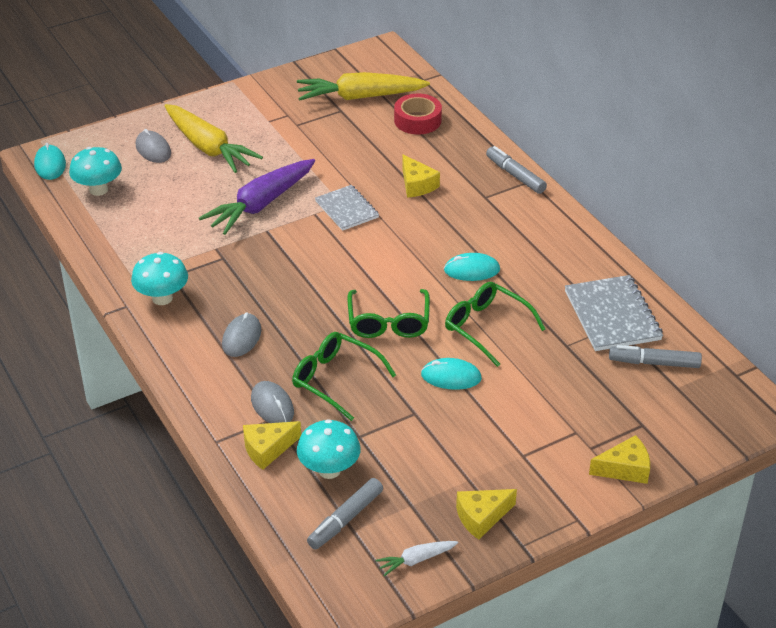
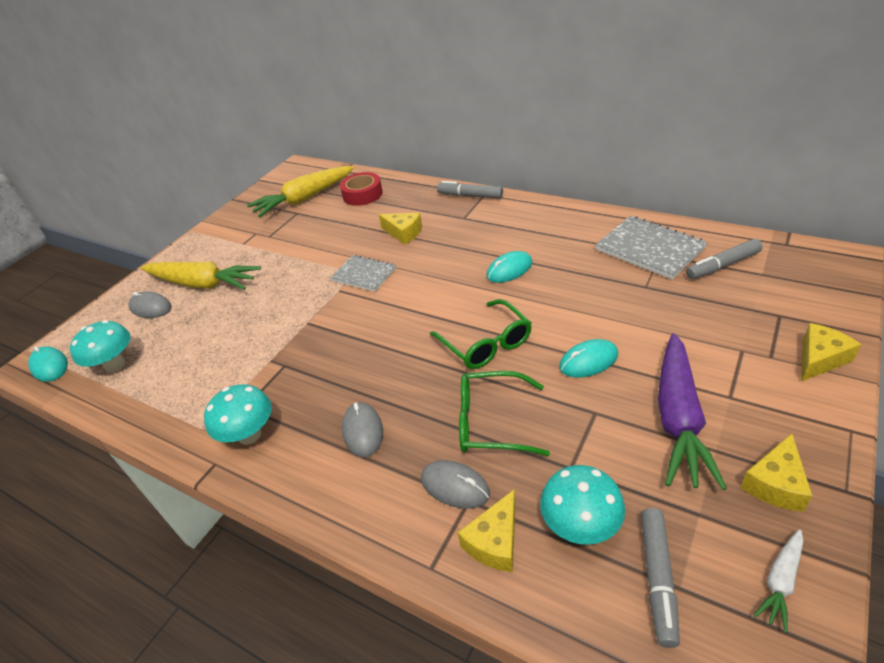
camera: 25 degrees left, 0 degrees up
purple carrot [199,159,315,235] -> purple carrot moved to [658,333,727,490]
green glasses [445,282,546,367] -> none

